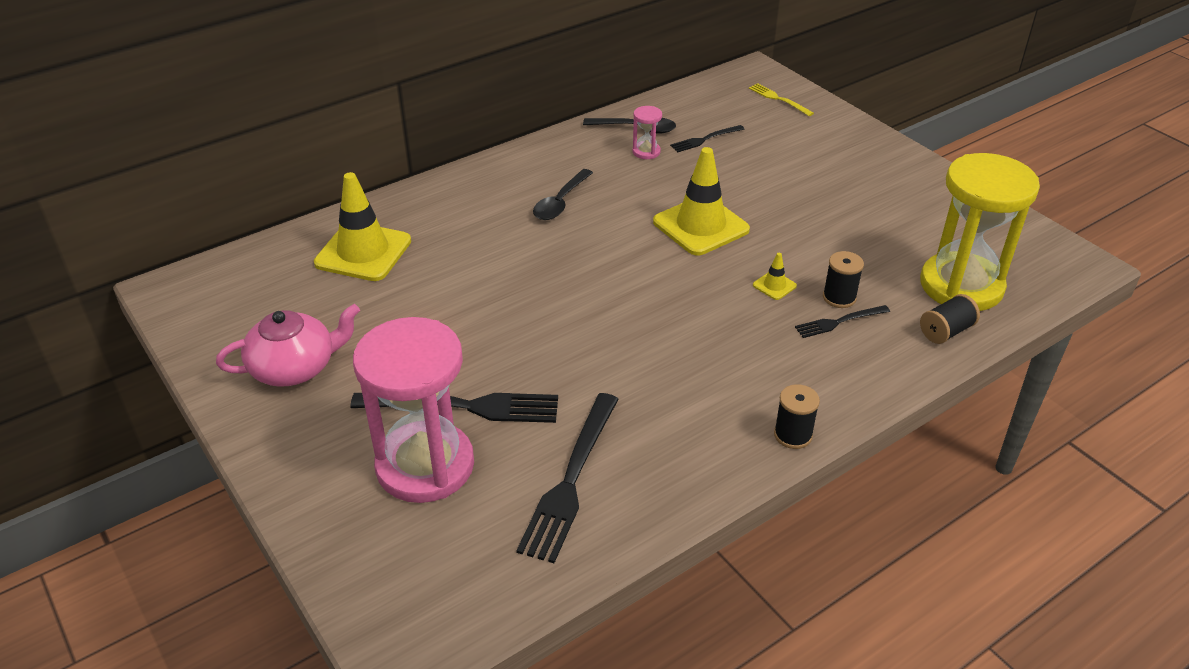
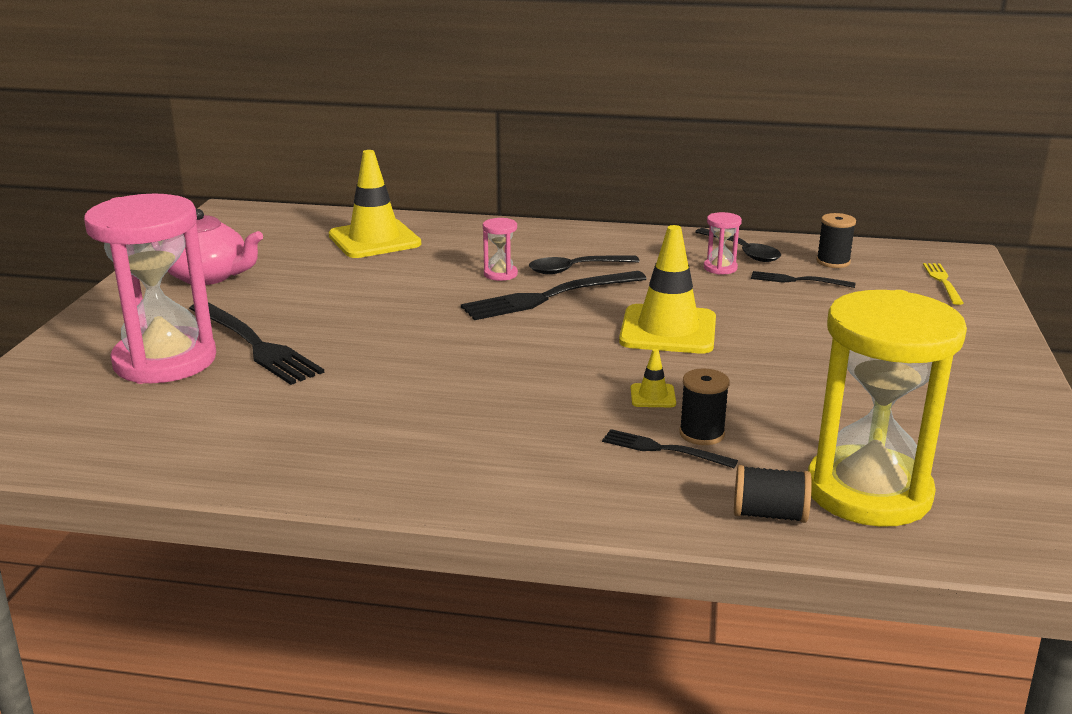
camera: 45 degrees right, 15 degrees down
black fork [516,393,619,563] -> black fork moved to [461,271,647,320]
black spool [774,384,820,449] -> black spool moved to [816,213,856,268]
none -> pink hourglass [483,218,518,281]

